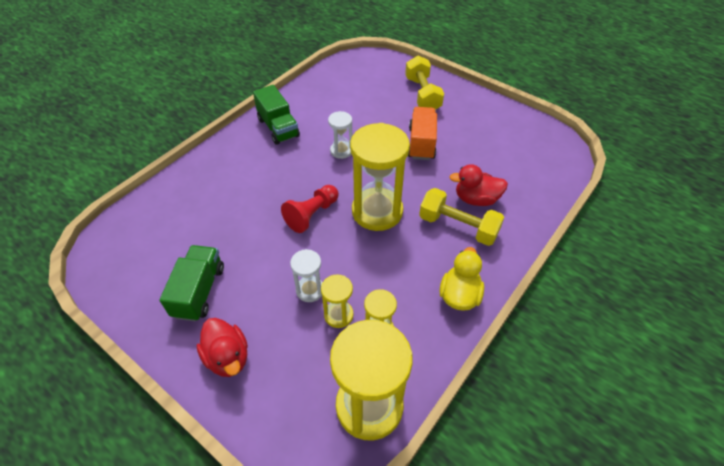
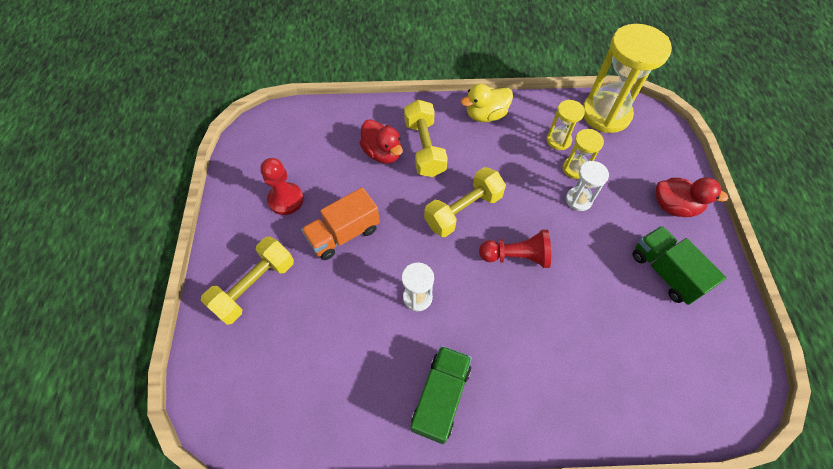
camera: 130 degrees left, 10 degrees up
green truck [160,245,224,321] -> green truck turned 90 degrees clockwise [633,226,726,305]
red duck [197,318,248,377] -> red duck turned 90 degrees clockwise [655,177,728,217]
yellow hourglass [350,123,410,231] -> yellow dumbbell [424,167,506,237]
none -> red pawn [260,158,304,215]

